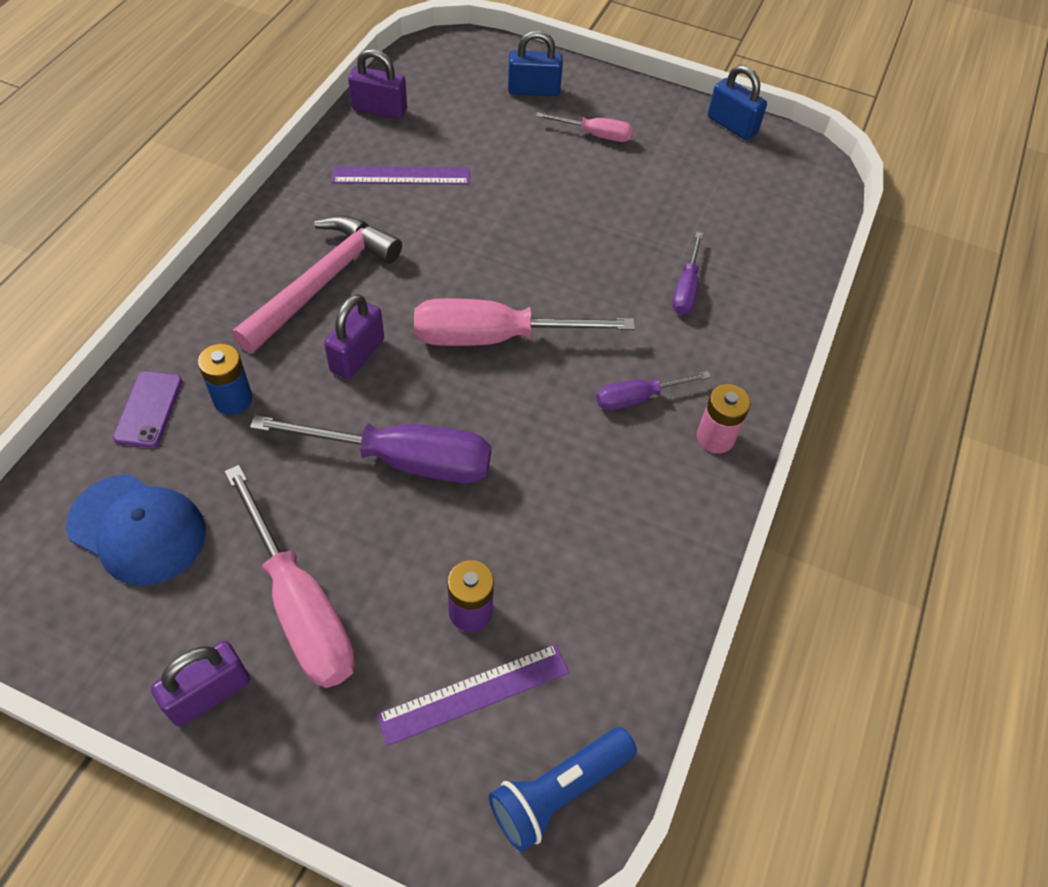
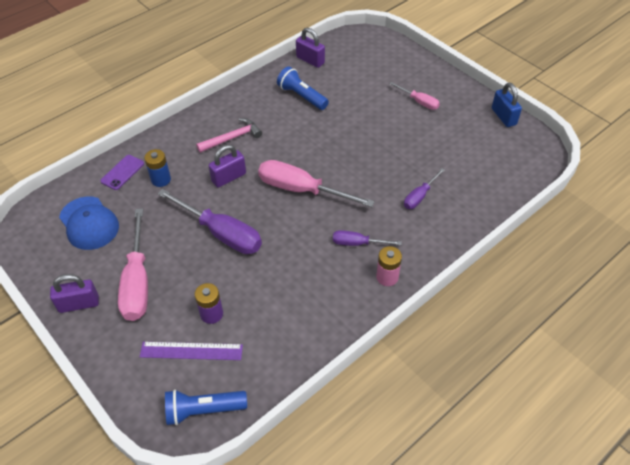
camera: 30 degrees right, 5 degrees down
pink hammer [232,215,402,353] -> pink hammer [196,118,262,153], size x0.63
purple ruler [332,166,470,185] -> blue flashlight [277,66,329,110]
blue padlock [508,30,563,96] -> none

